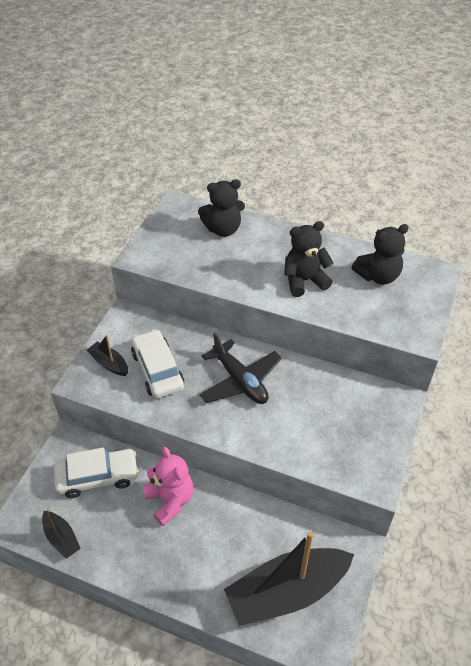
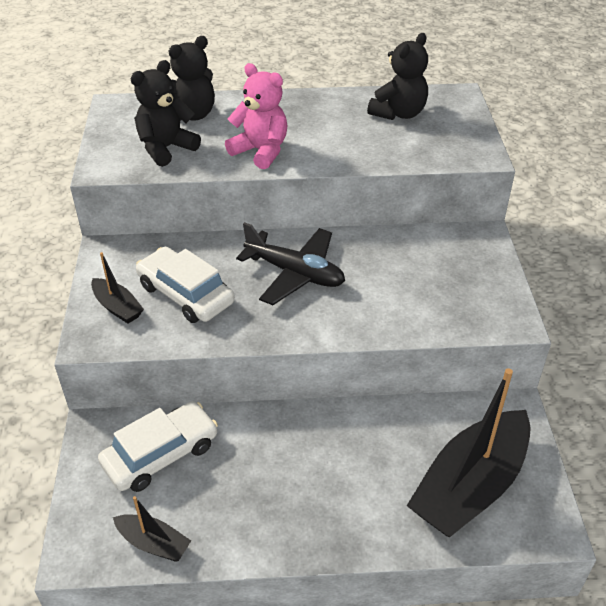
camera: 25 degrees left, 5 degrees down
black boat [87,335,128,376] -> black boat turned 150 degrees counterclockwise [91,252,144,324]
pink teddy bear [143,447,193,526] -> pink teddy bear moved to [225,63,288,169]
black teddy bear [284,221,333,297] -> black teddy bear moved to [131,60,201,167]

